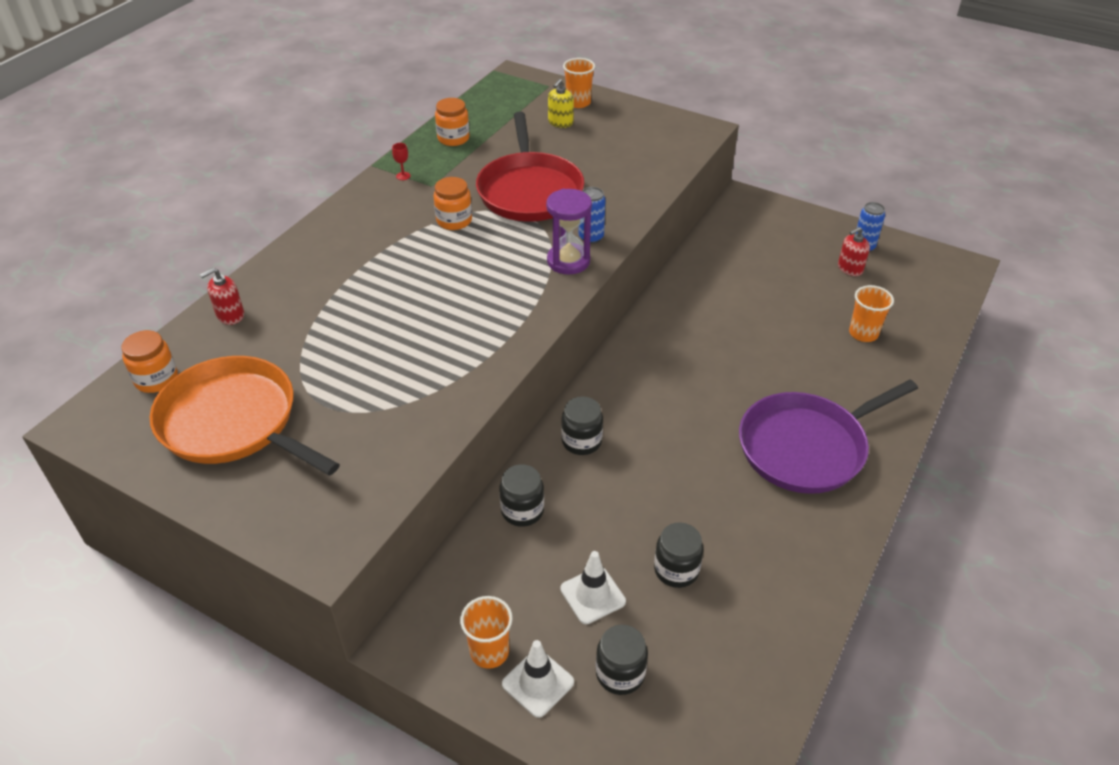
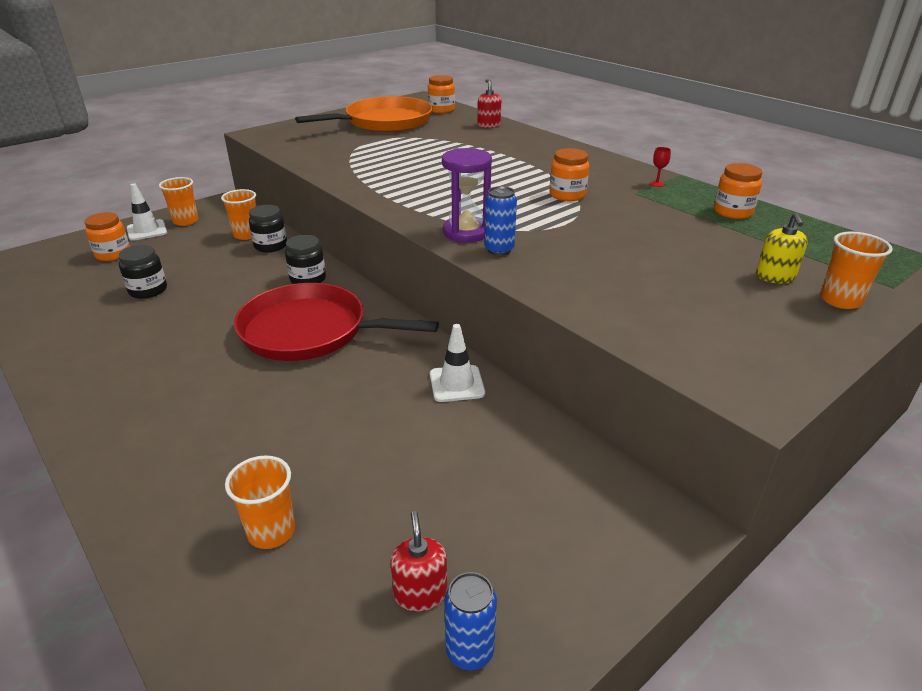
camera: 110 degrees right, 10 degrees down
red pan [476,112,584,222] -> red pan moved to [234,283,439,361]
yellow soap dispenser [548,79,574,128] -> yellow soap dispenser turned 135 degrees counterclockwise [756,213,808,284]
white traffic cone [560,551,626,624] -> white traffic cone moved to [430,324,485,402]
black jar [596,625,648,695] -> orange jar [84,212,130,261]
purple pan [739,379,918,494] -> none
none -> orange cup [221,189,256,240]

